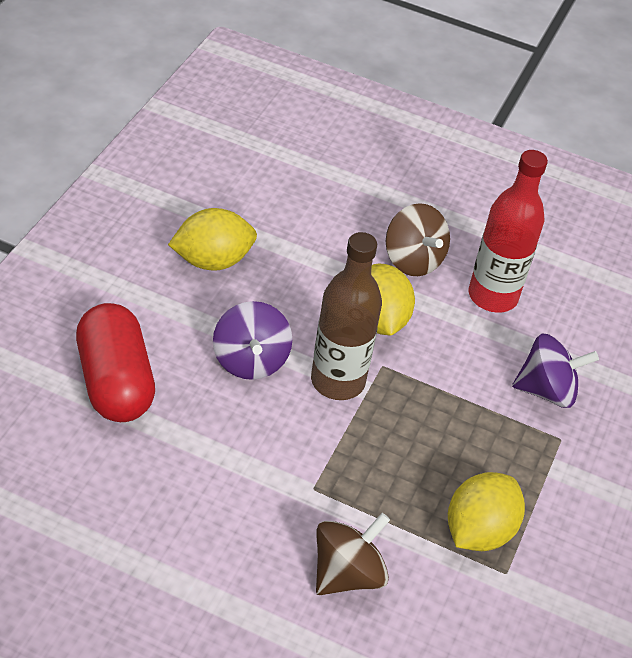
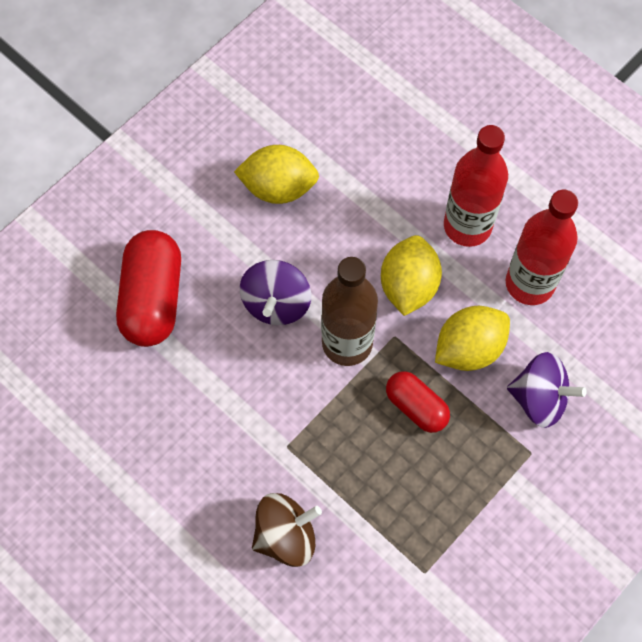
camera: 25 degrees right, 20 degrees up
brown spinning top [386,203,450,276] -> red bottle [444,125,508,247]
yellow lemon [448,472,525,551] -> yellow lemon moved to [435,306,510,371]
none -> red capsule [386,371,450,433]

